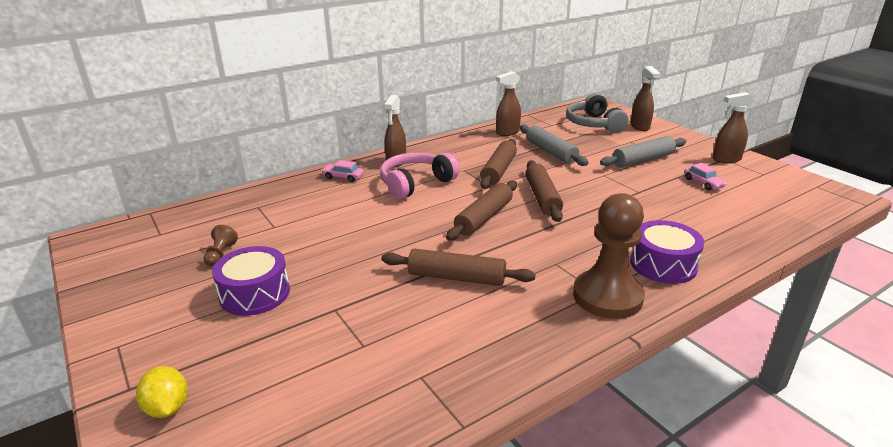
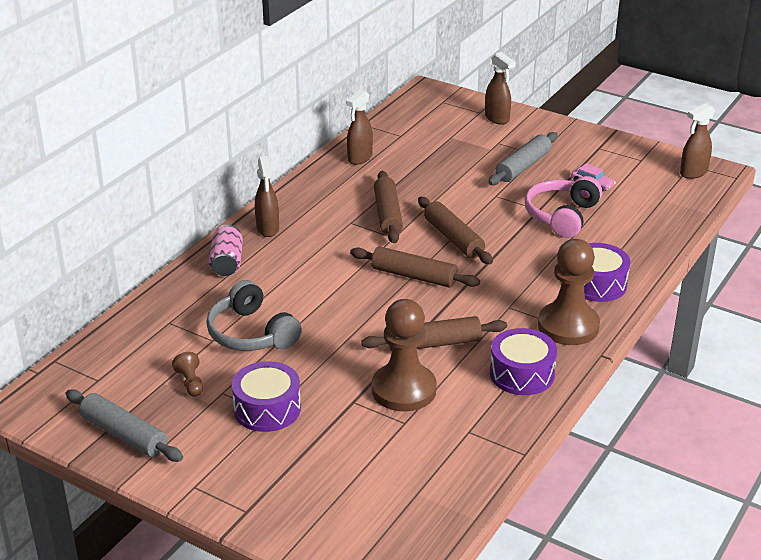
camera: 25 degrees left, 5 degrees up
yellow lemon [136,366,188,418] -> none
pink car [321,160,364,182] -> pink can [209,225,243,276]
pink headphones [380,153,459,199] -> pink headphones moved to [525,176,602,238]
brown rolling pin [446,181,517,240] -> brown rolling pin turned 75 degrees counterclockwise [350,246,480,288]
grey rolling pin [520,124,588,166] -> grey rolling pin moved to [65,389,183,462]
grey headphones [566,93,628,133] -> grey headphones moved to [206,280,302,351]
brown spray bottle [713,92,754,163] -> brown spray bottle moved to [680,103,715,179]
none -> brown pawn [372,299,437,412]
none -> purple drum [490,328,557,395]

